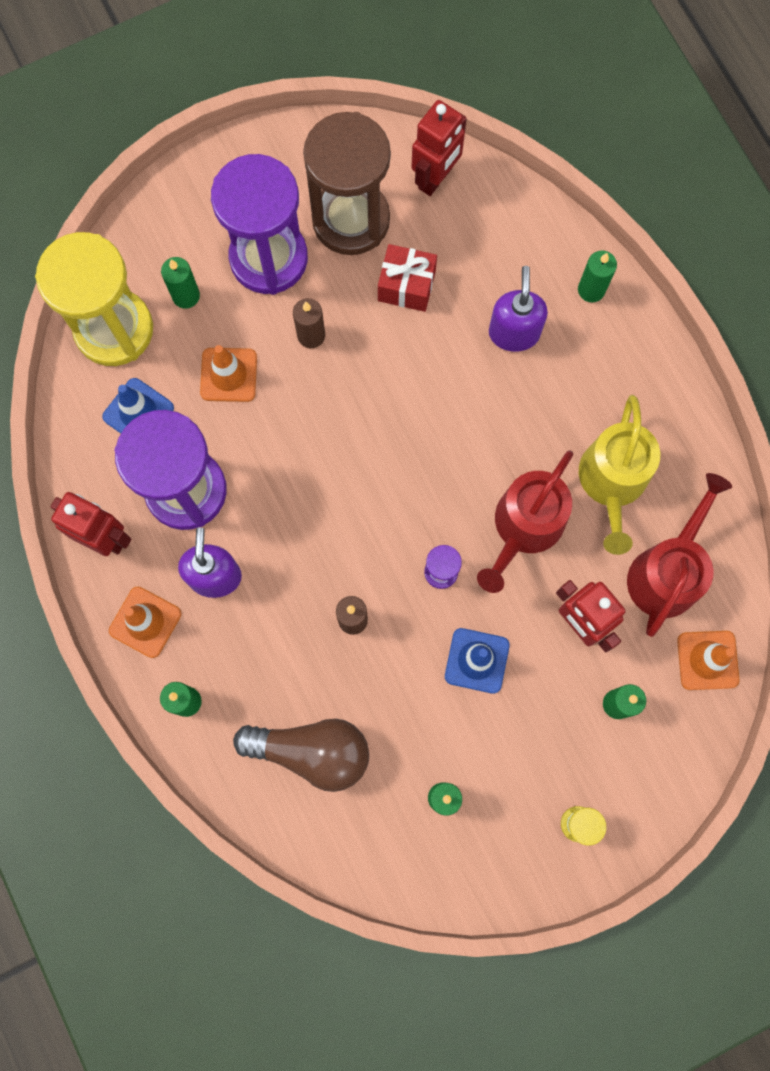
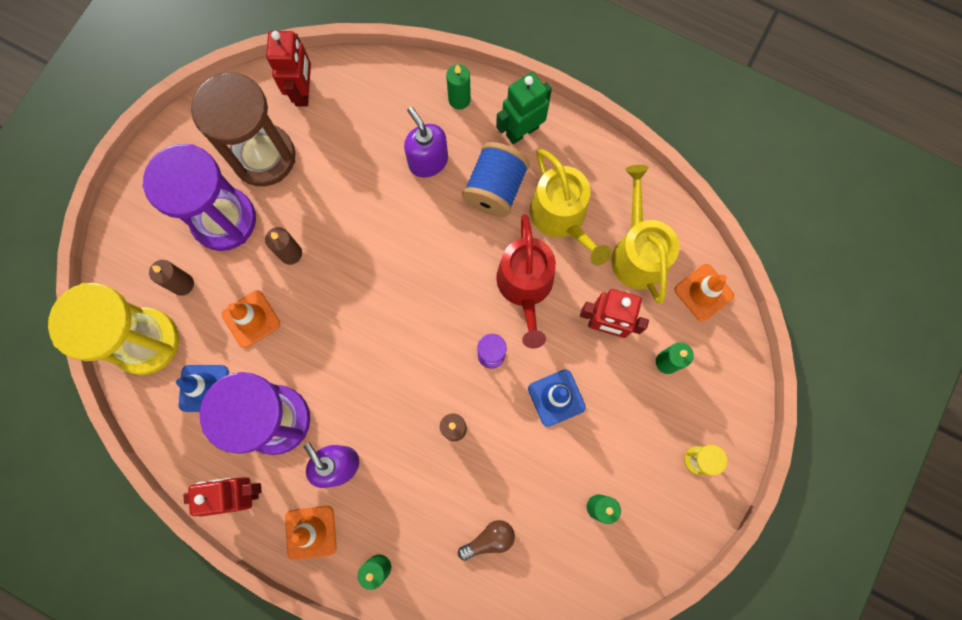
camera: 35 degrees left, 0 degrees up
green candle [161,257,200,309] -> brown candle [149,260,194,296]
brown light bulb [233,719,369,792] -> brown light bulb [458,520,515,561], size x0.53
red gift [378,244,437,312] -> none
red watering can [627,473,732,637] -> yellow watering can [611,165,680,303]
none -> blue spool [462,142,530,217]
none -> green robot [496,72,552,144]

